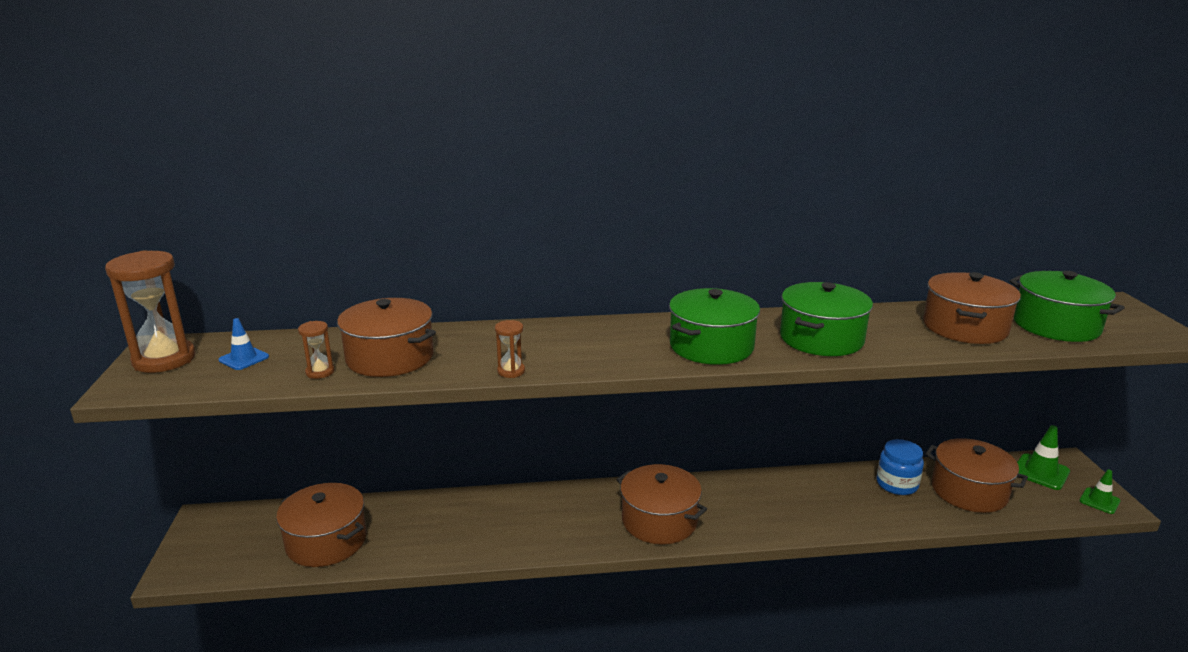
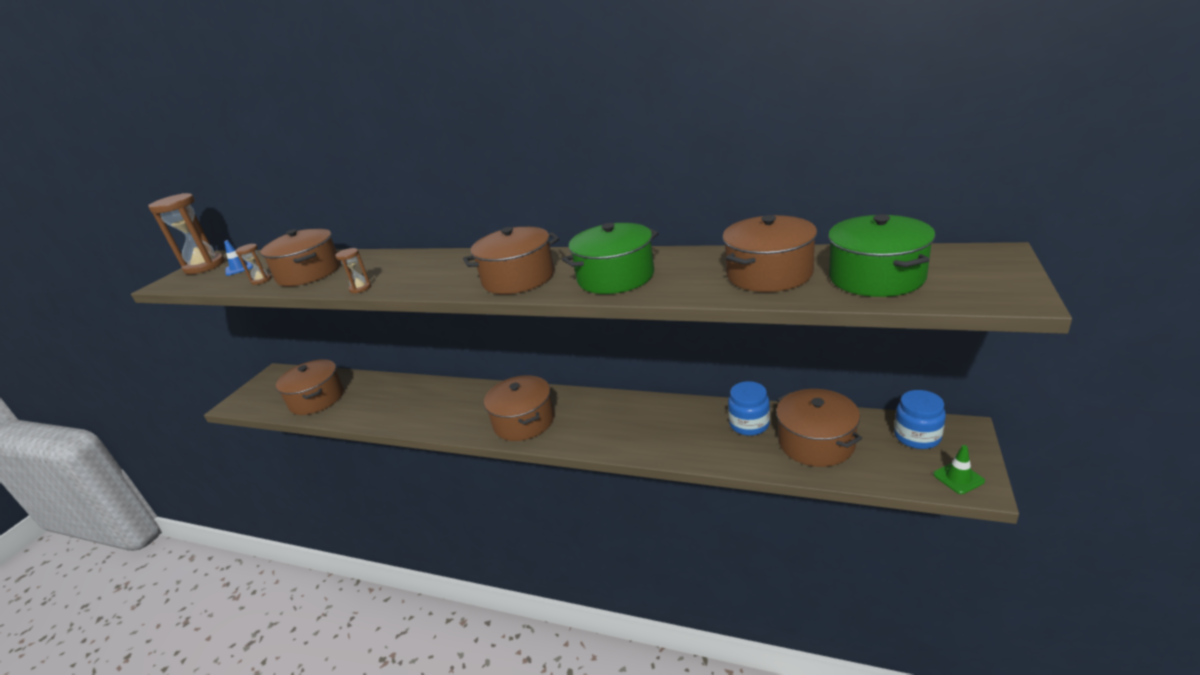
camera: 30 degrees right, 5 degrees up
green pot [669,288,760,365] -> brown pot [463,227,559,294]
green traffic cone [1017,425,1070,490] -> blue jar [894,390,946,449]

